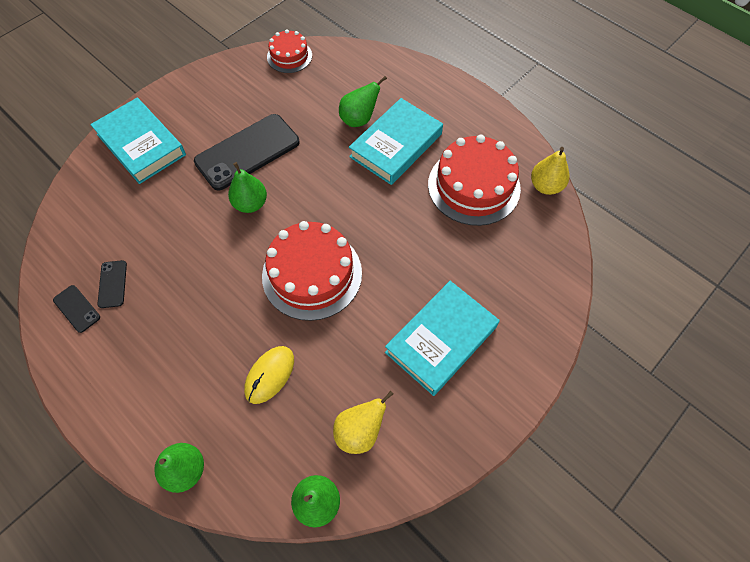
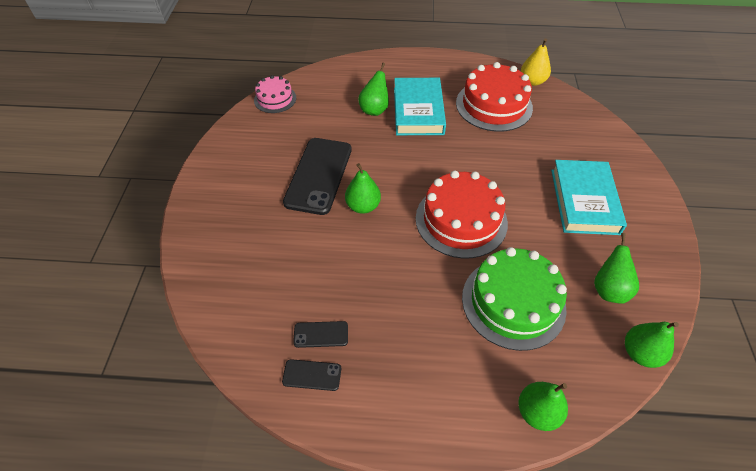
camera: 40 degrees left, 10 degrees down
turquoise book [90,98,186,184] -> none
black phone [97,260,127,308] -> black phone turned 45 degrees counterclockwise [293,321,348,348]
yellow mouse [244,346,294,404] -> green cake [462,247,567,351]
red cake [267,29,312,73] -> pink cake [254,75,296,113]
yellow pear [333,391,393,454] -> green pear [594,233,639,304]

